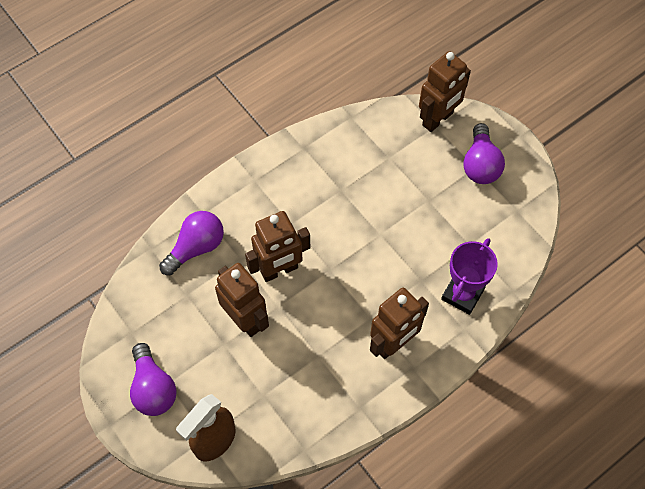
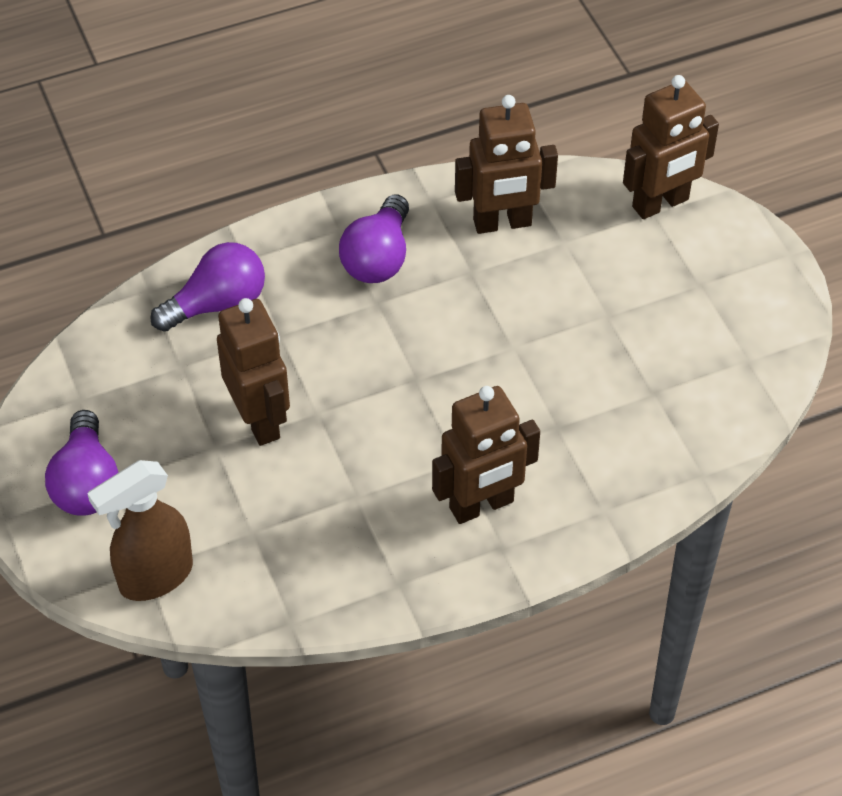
camera: 15 degrees right, 10 degrees down
brown robot [245,211,310,282] -> brown robot moved to [455,95,558,234]
purple trophy [441,238,498,315] -> none
purple light bulb [463,123,505,184] -> purple light bulb moved to [339,194,409,283]

